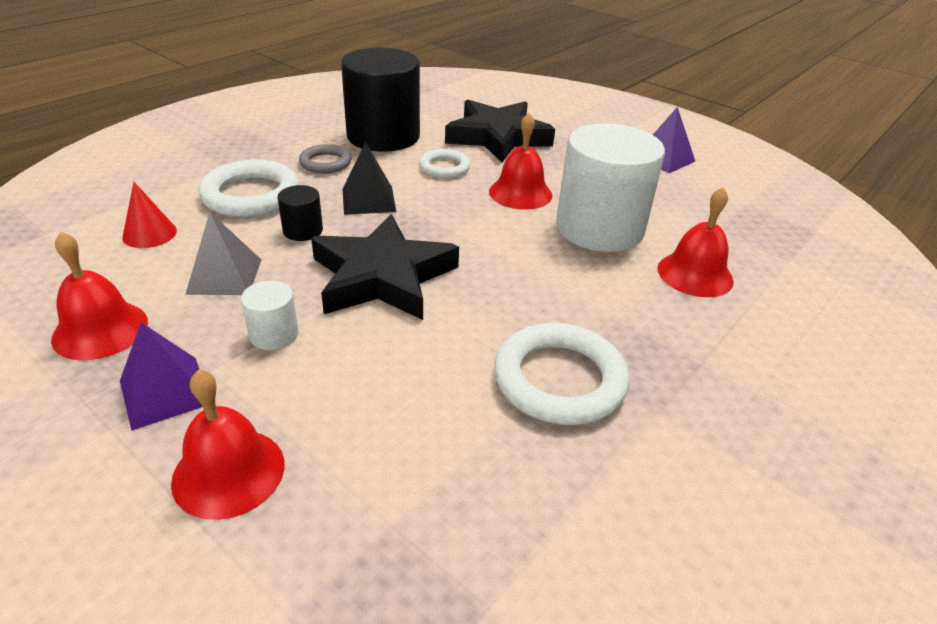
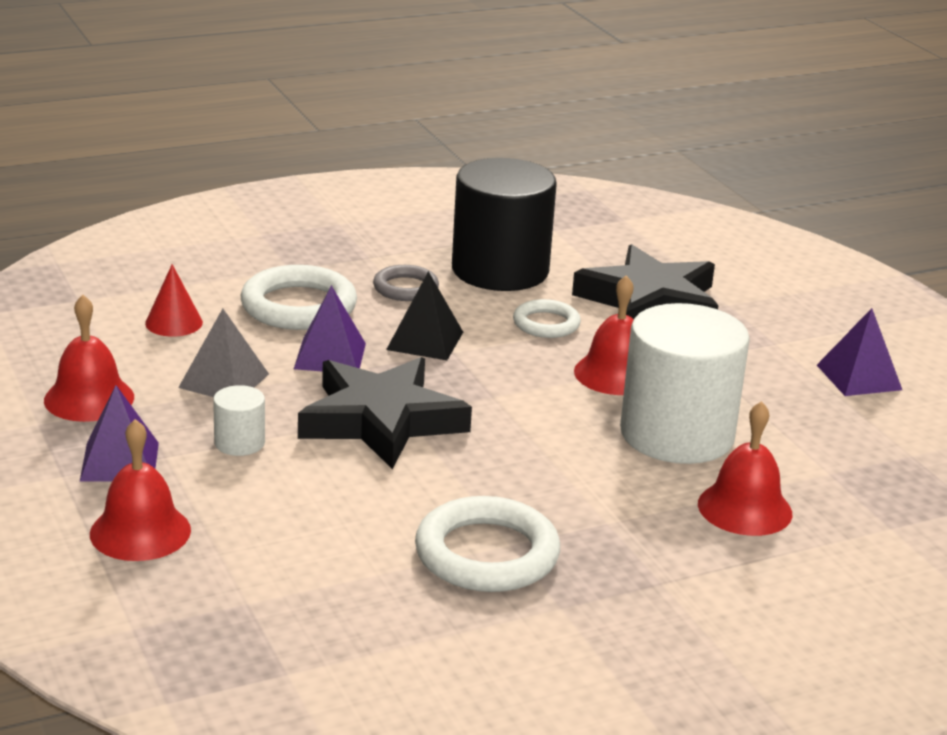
camera: 25 degrees right, 10 degrees down
black cylinder [278,185,323,241] -> purple pyramid [294,285,366,372]

